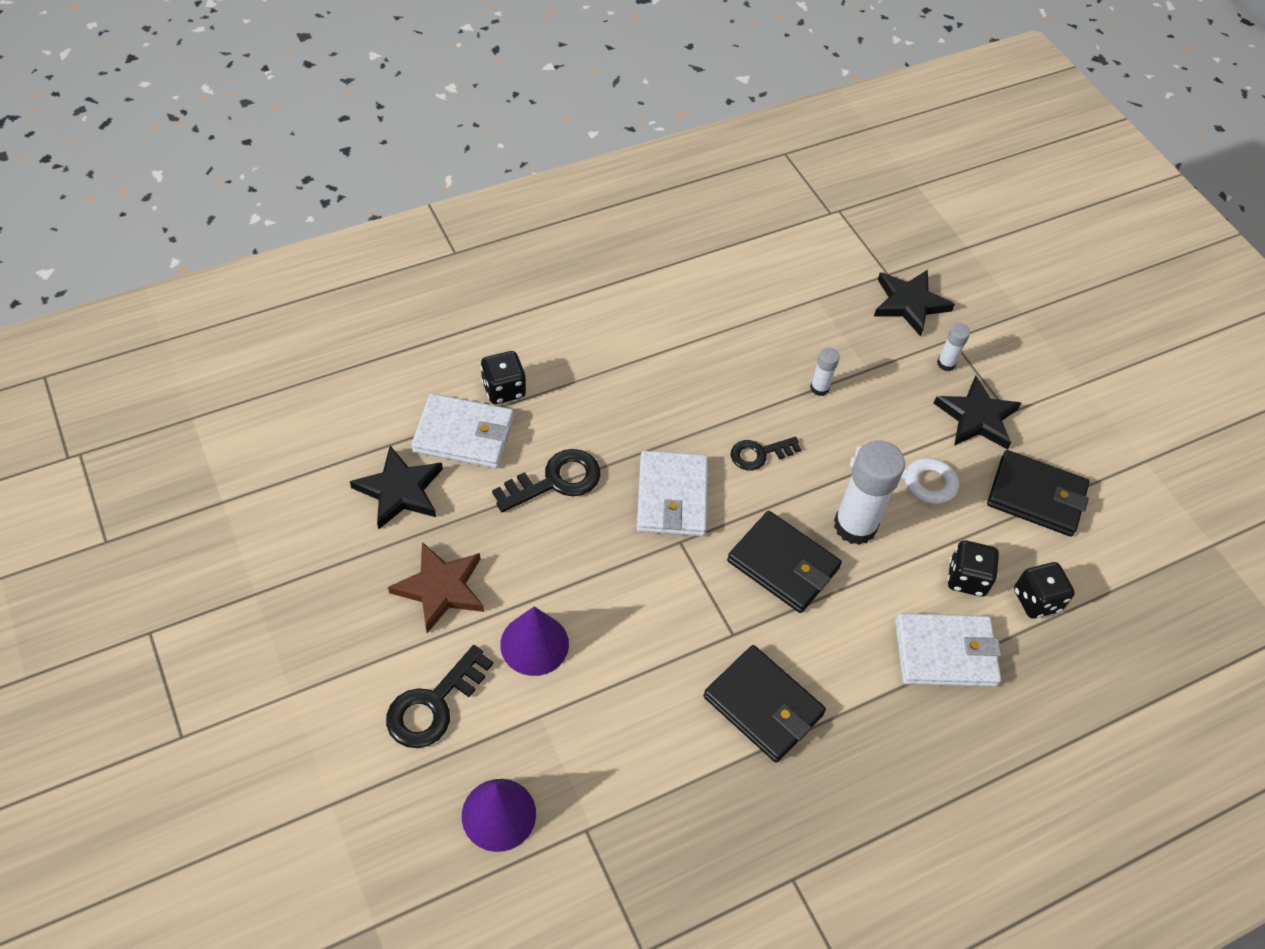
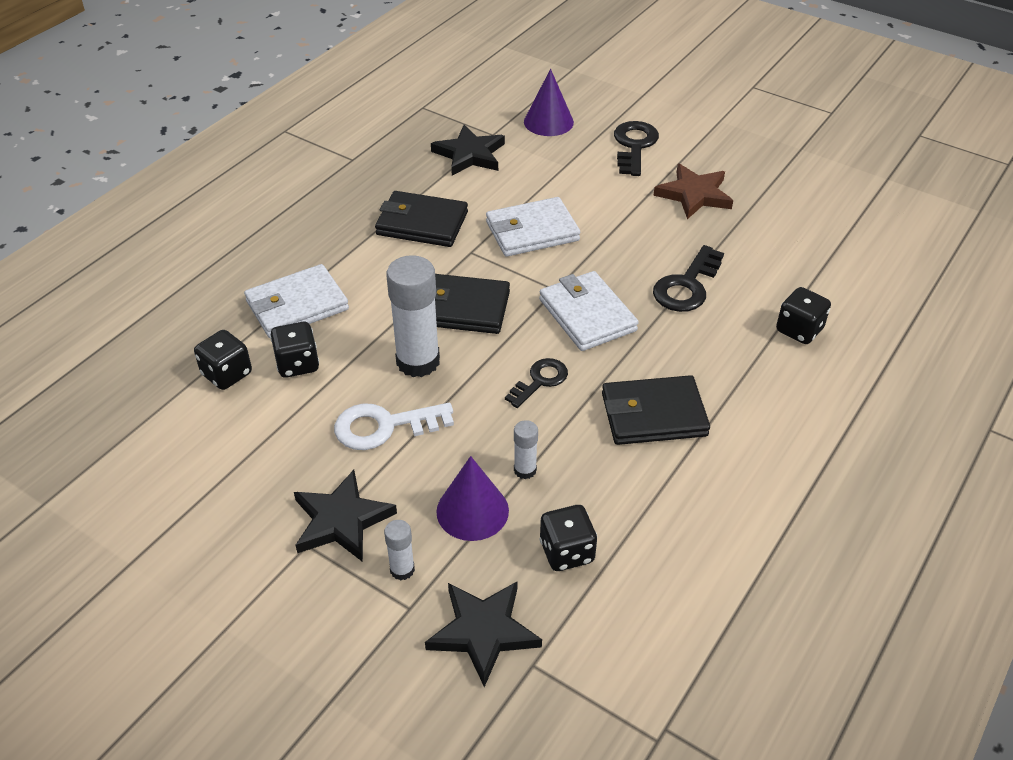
camera: 155 degrees right, 10 degrees down
black star [350,446,443,530] -> black star moved to [431,125,505,176]
white wallet [412,393,514,468] -> white wallet moved to [486,197,580,257]
purple cone [500,606,569,676] -> purple cone moved to [436,456,509,541]
black wallet [987,450,1089,537] -> black wallet moved to [602,375,710,445]
none -> black dice [540,505,597,571]

